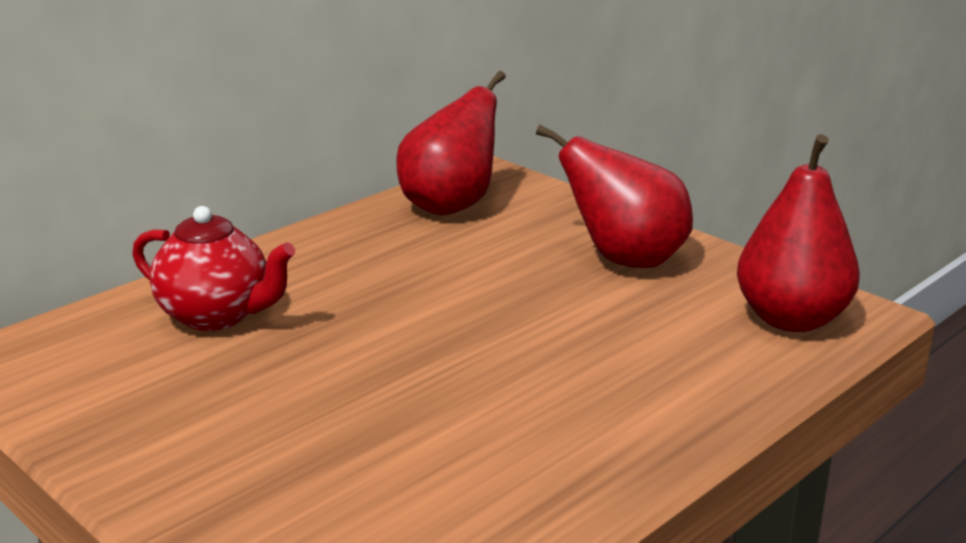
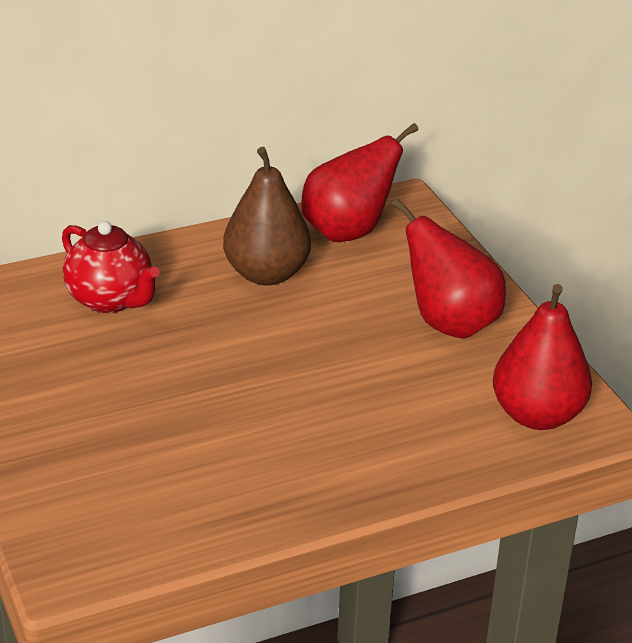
camera: 20 degrees right, 10 degrees up
none -> brown pear [223,147,311,285]

